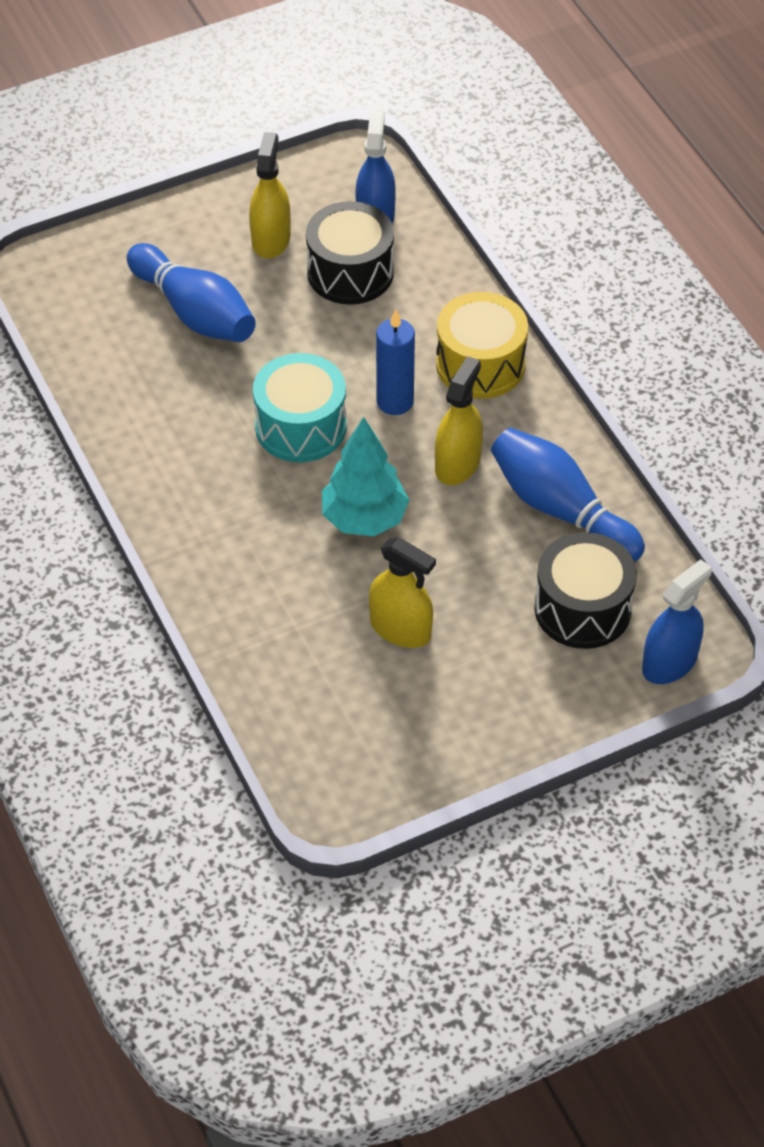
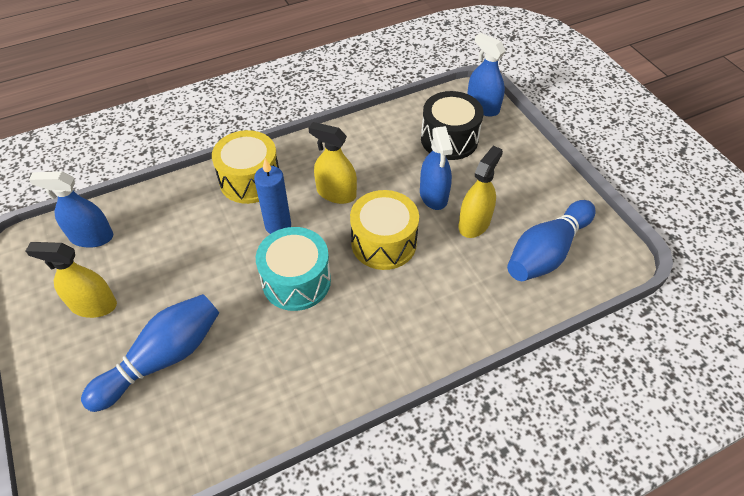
camera: 90 degrees left, 0 degrees up
black drum [306,201,394,305] -> none
turquoise tree [322,417,409,536] -> yellow drum [350,190,419,270]
blue bowling pin [491,428,645,562] -> blue bowling pin moved to [507,200,596,281]
none -> blue spray bottle [420,126,453,210]

